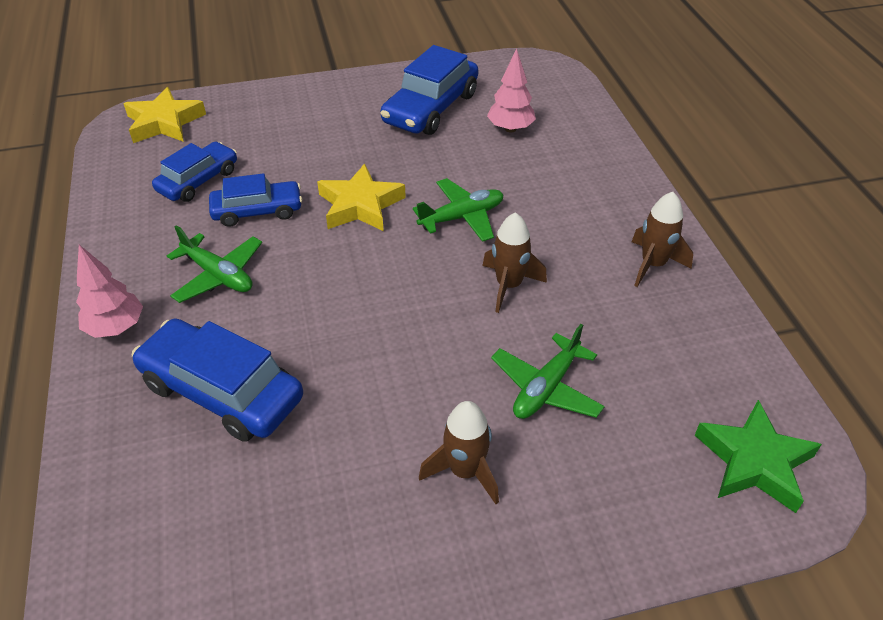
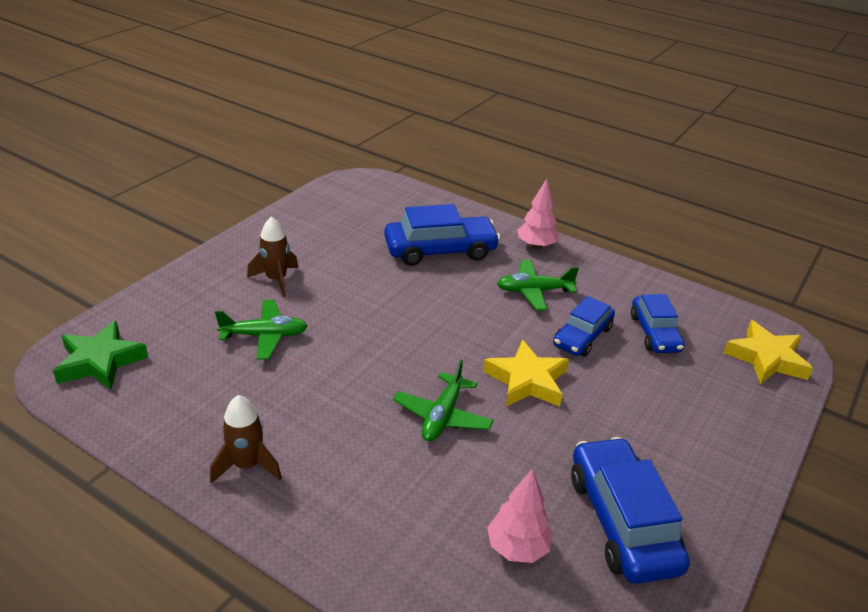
camera: 135 degrees right, 10 degrees down
brown rocket [482,212,547,313] -> none
green plane [491,324,605,419] -> green plane turned 90 degrees clockwise [215,300,308,360]

